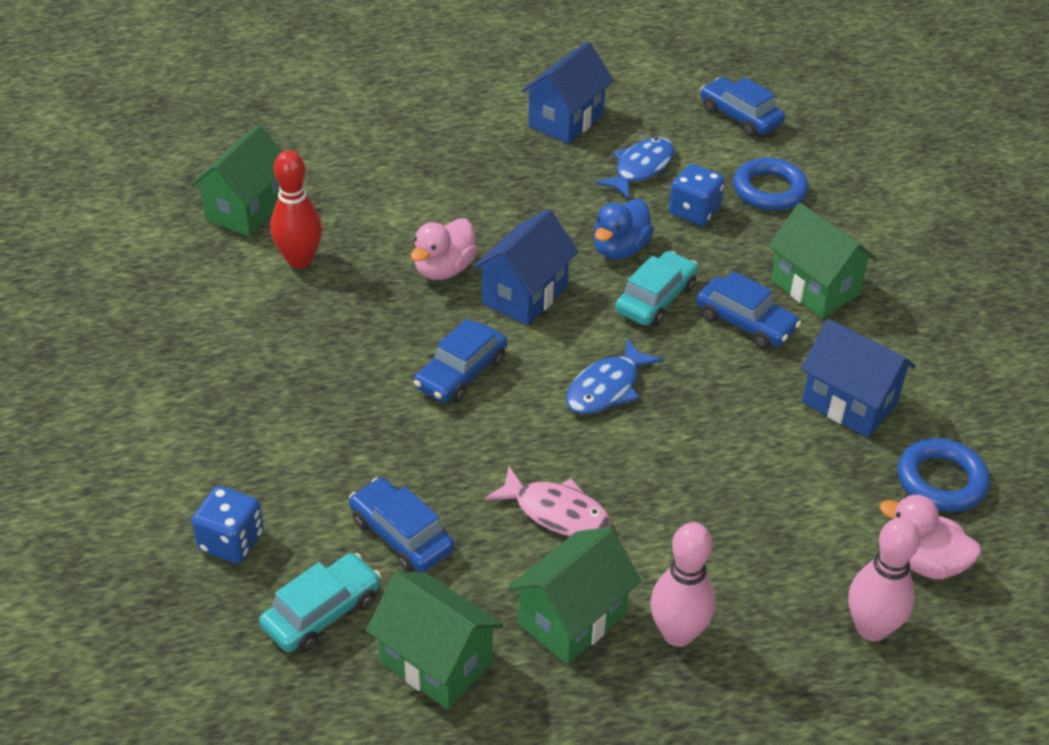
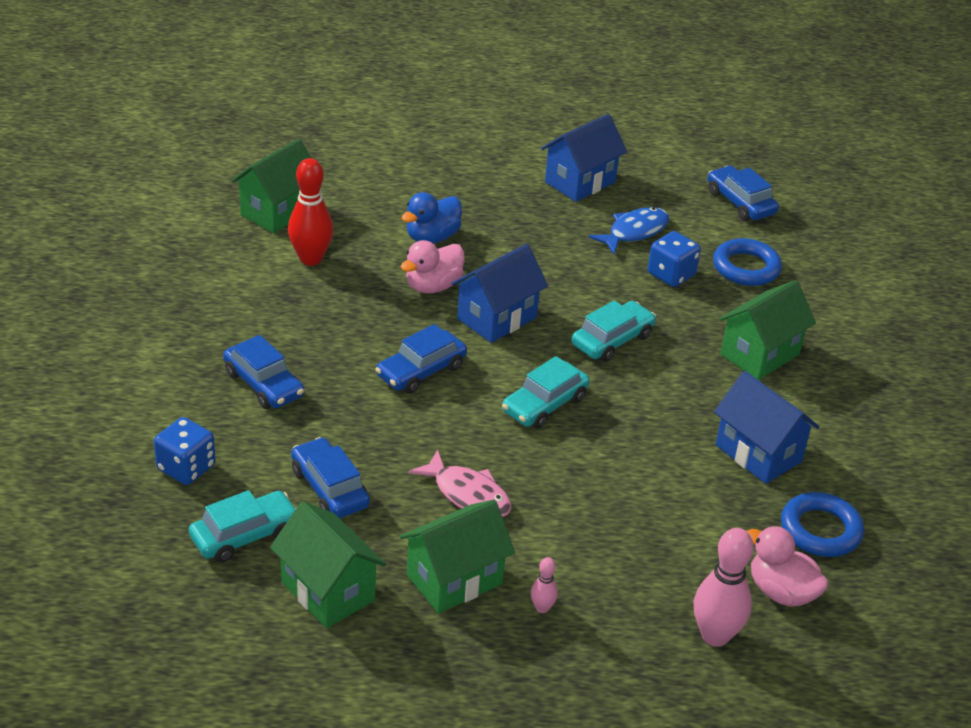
camera: 10 degrees right, 5 degrees down
blue fish [566,338,663,414] -> turquoise car [502,356,590,429]
blue duck [594,199,654,260] -> blue duck moved to [402,192,462,243]
pink bowling pin [650,522,716,647] -> pink bowling pin [531,557,558,613], size x0.48
blue car [696,271,801,349] -> blue car moved to [223,335,304,409]
green house [768,203,877,318] -> green house turned 75 degrees clockwise [719,280,816,380]

